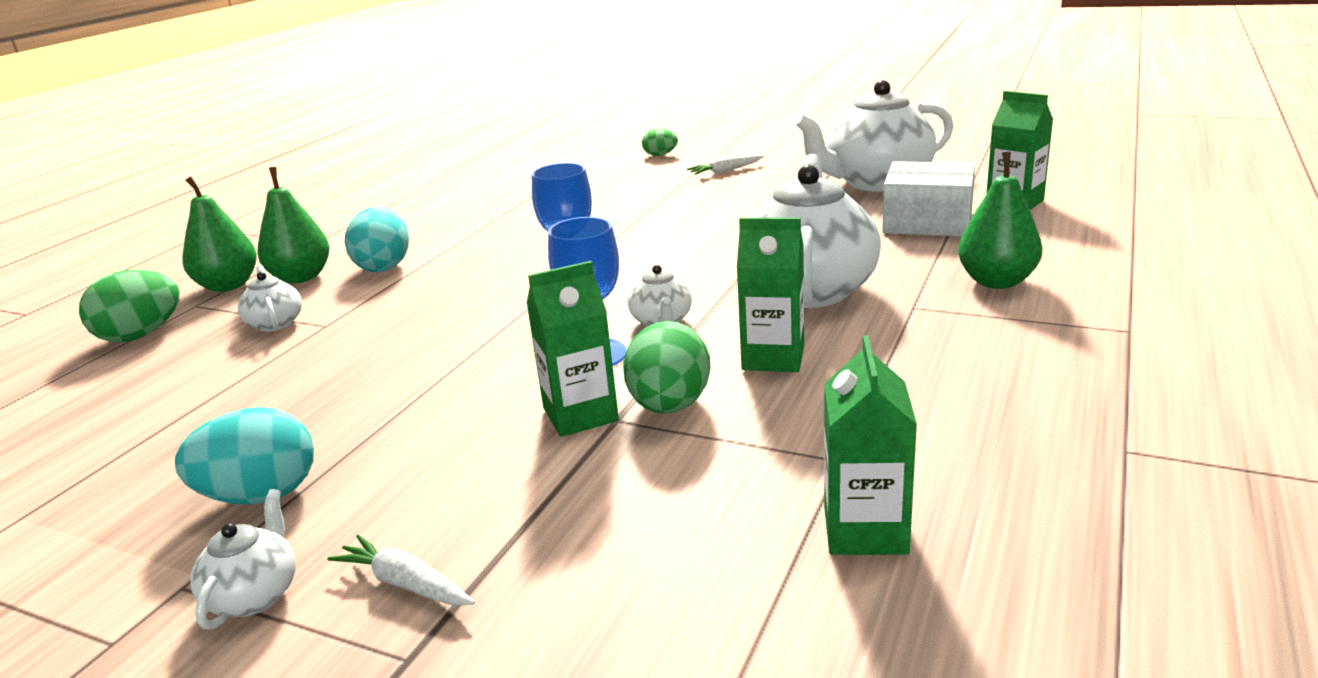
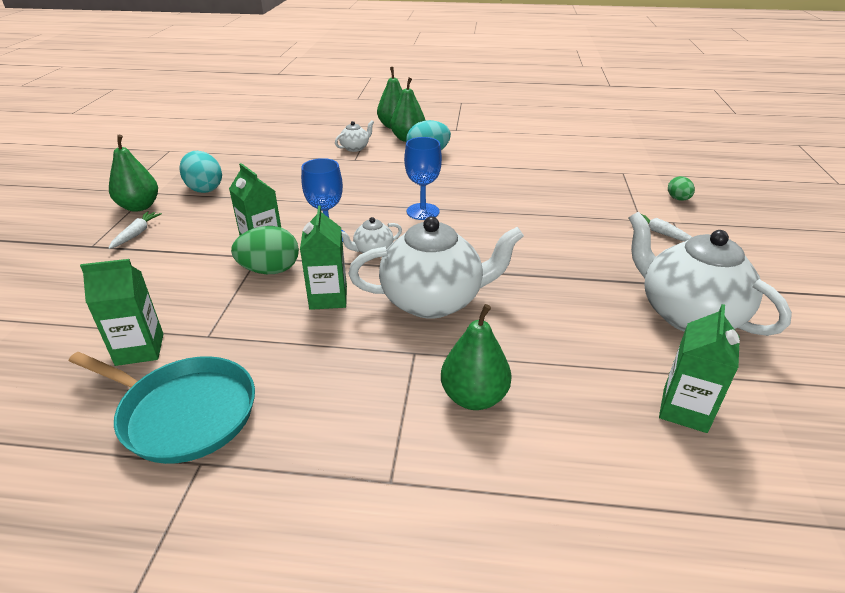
camera: 70 degrees right, 10 degrees up
green egg [79,269,180,342] -> none
white teapot [191,489,296,630] -> green pear [109,135,158,212]
white box [882,161,975,237] -> none
none -> turquoise pan [69,352,255,464]

